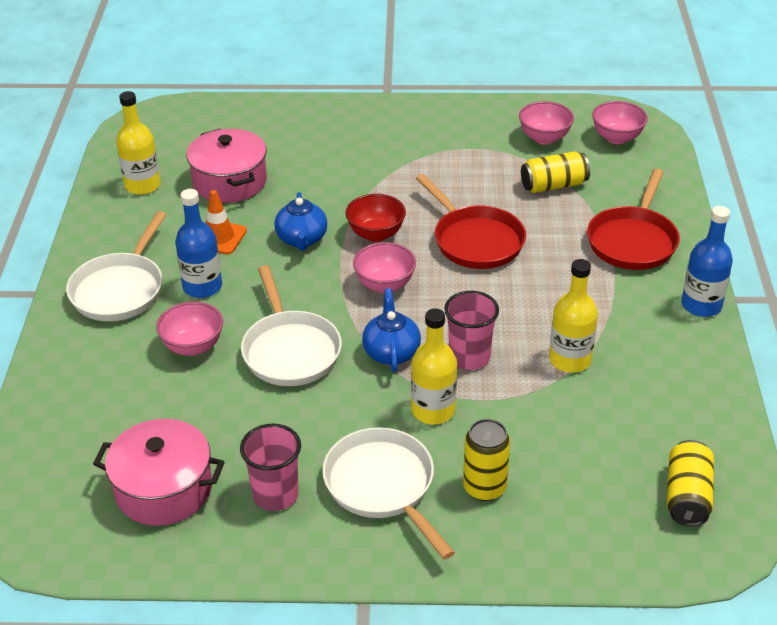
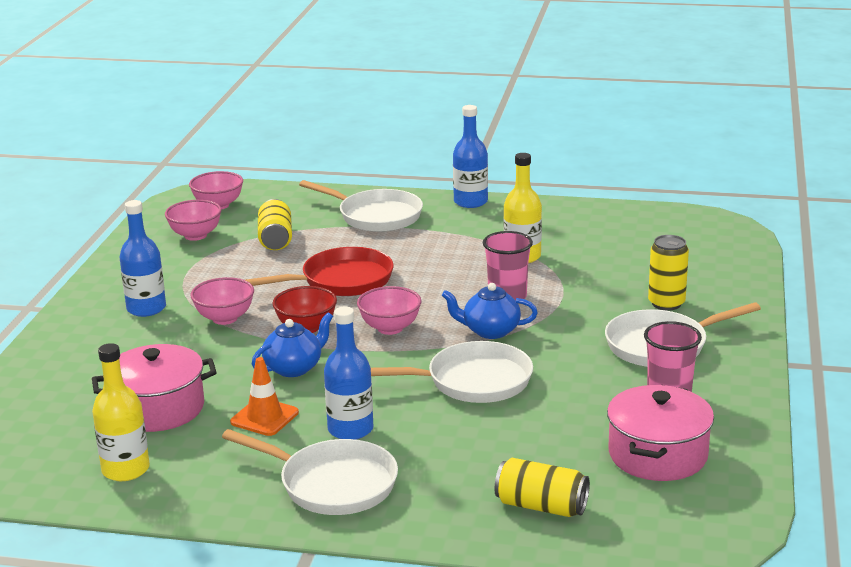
camera: 80 degrees left, 15 degrees down
pink bowl [156,302,223,356] -> pink bowl moved to [190,277,254,325]
blue teapot [274,192,327,251] -> blue teapot turned 45 degrees counterclockwise [252,313,333,377]
yellow bottle [411,308,457,424] -> none
red pan [587,169,680,270] -> white pan [299,180,423,232]
yellow can [667,440,714,526] -> yellow can moved to [495,458,590,517]
none -> blue bottle [120,200,166,317]

